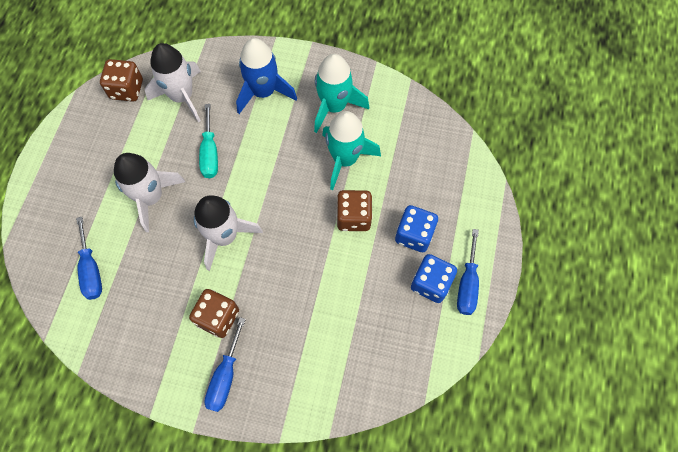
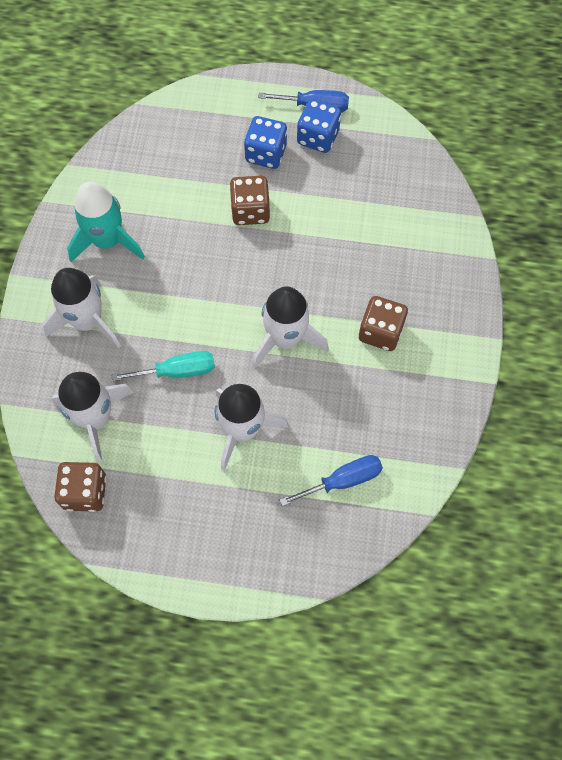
camera: 95 degrees left, 0 degrees up
blue screwdriver [204,317,246,412] -> none
blue rocket [236,38,297,114] -> white rocket [42,268,121,349]
turquoise rocket [322,111,381,190] -> none

